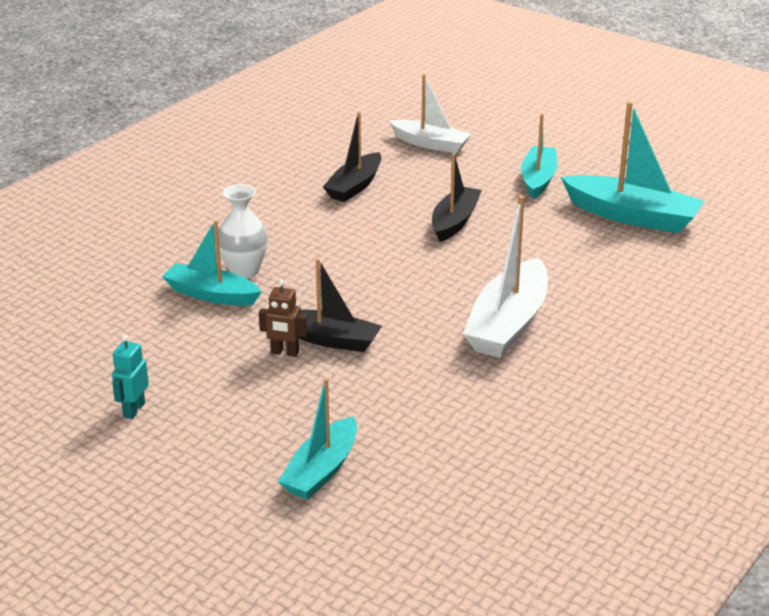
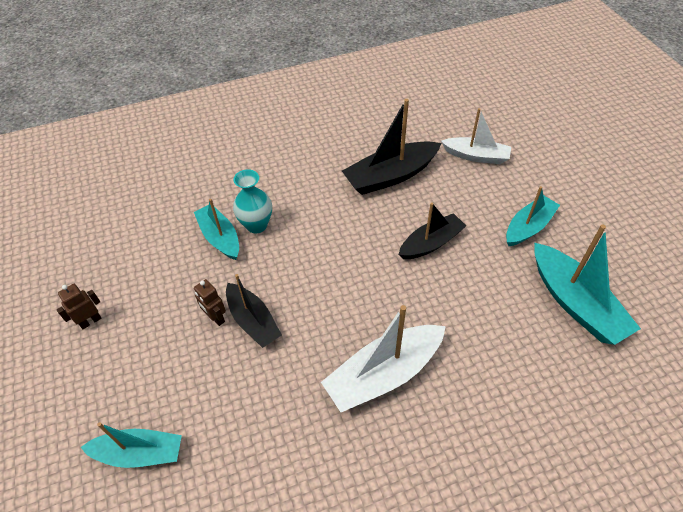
camera: 35 degrees right, 20 degrees up
turquoise robot [112,335,149,419] -> brown robot [57,284,102,329]
white vase [218,184,268,279] -> turquoise vase [233,169,272,233]
turquoise boat [278,378,357,500] -> turquoise boat turned 150 degrees counterclockwise [80,422,182,468]
black boat [323,112,381,202] -> black boat [342,99,442,195], size x1.51
white boat [389,74,472,154] -> white boat turned 45 degrees counterclockwise [441,108,511,164]

